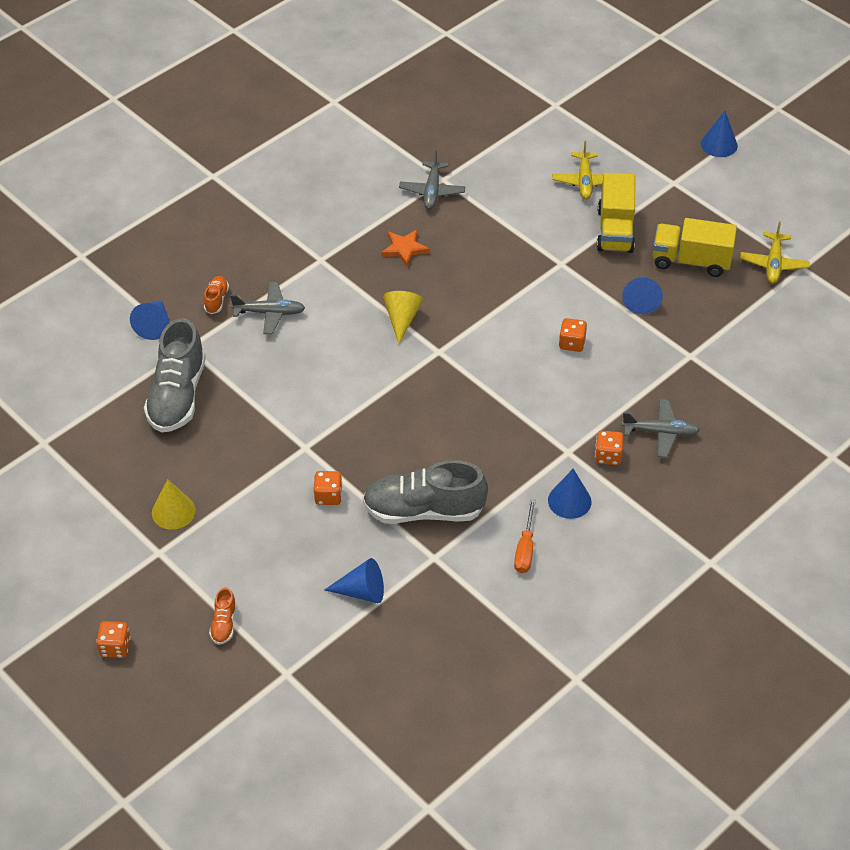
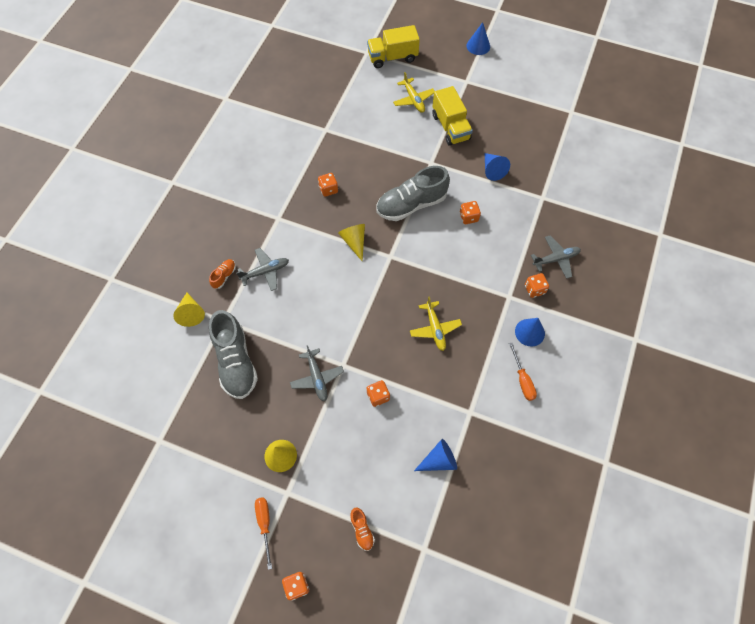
camera: 25 degrees left, 15 degrees up
blue cone [130,301,169,340] -> yellow cone [173,293,205,327]
orange shoe [204,276,229,314] -> orange shoe turned 45 degrees clockwise [209,259,236,289]
grey shoe [363,460,488,524] -> grey shoe moved to [377,166,450,221]
orange star [381,230,430,267] -> orange dice [318,173,338,197]
grey plane [399,150,466,209] -> grey plane moved to [290,345,344,401]
yellow truck [653,218,737,277] -> yellow truck moved to [367,25,420,68]
yellow plane [740,222,810,284] -> yellow plane moved to [410,296,462,351]
none -> orange screwdriver [255,497,272,570]

